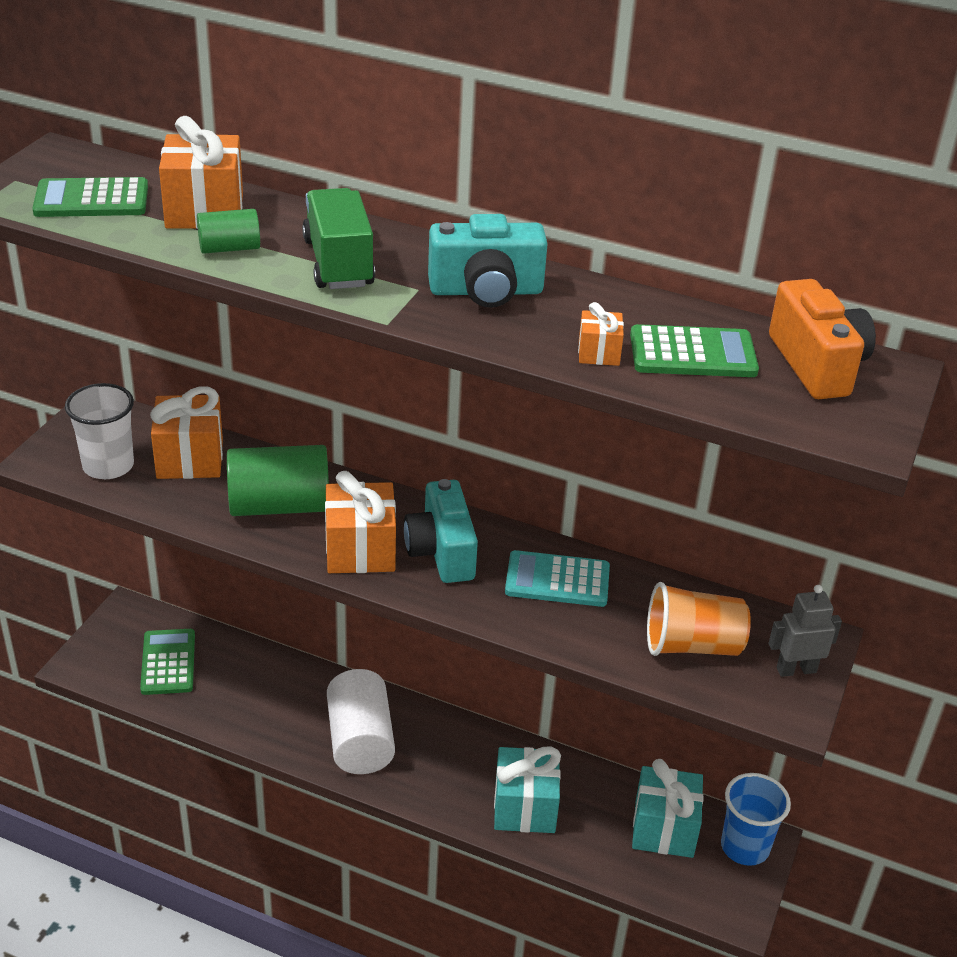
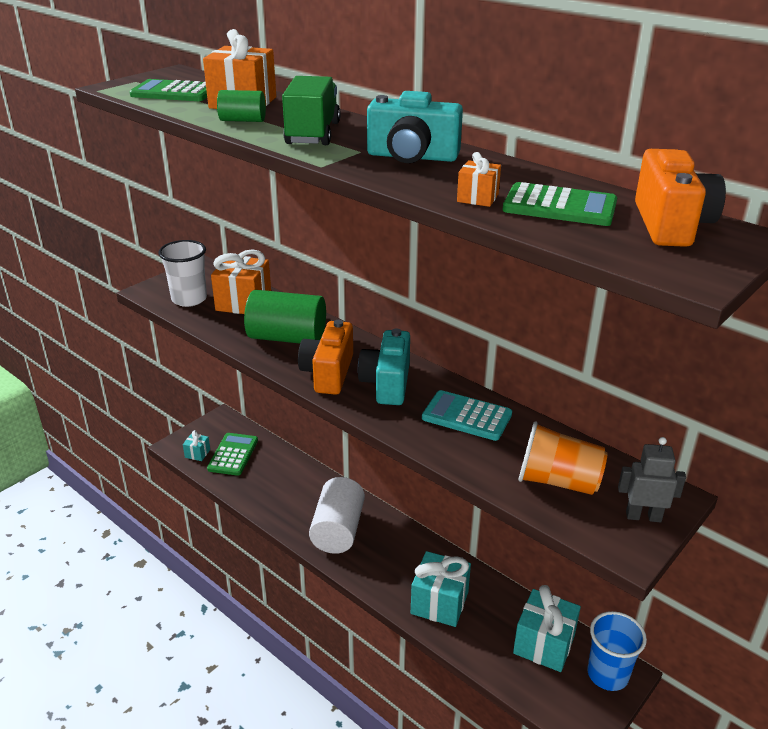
camera: 20 degrees right, 5 degrees down
orange gift [325,471,396,573] -> orange camera [298,320,353,395]
none -> turquoise gift [183,430,210,461]

